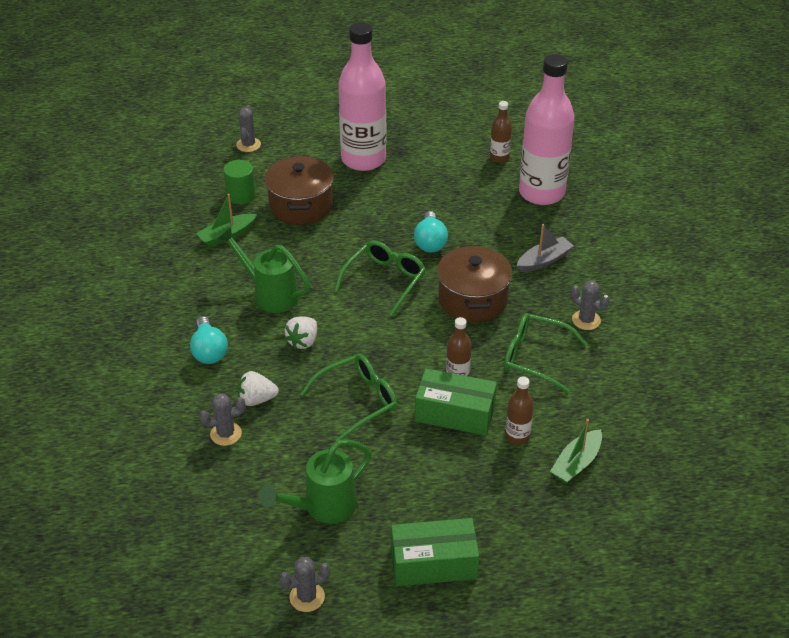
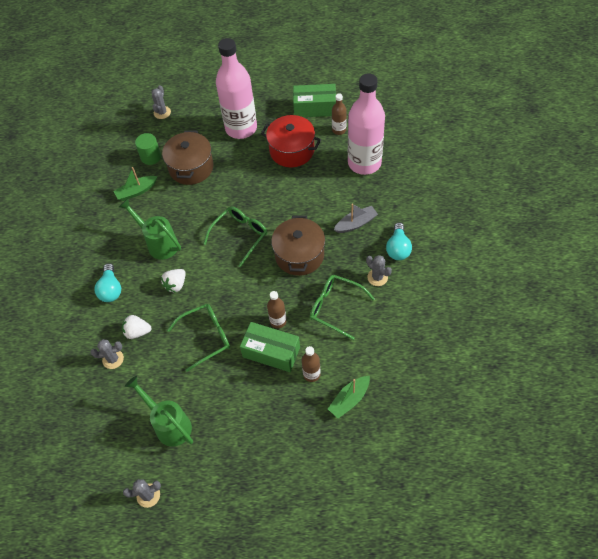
camera: 10 degrees right, 15 degrees up
green watering can [259,439,372,524] -> green watering can turned 75 degrees clockwise [125,376,193,447]
green box [391,518,479,586] -> green box moved to [293,84,336,117]
turquoise light bulb [414,211,448,252] -> turquoise light bulb moved to [386,222,412,260]
none -> red pot [261,115,321,167]

